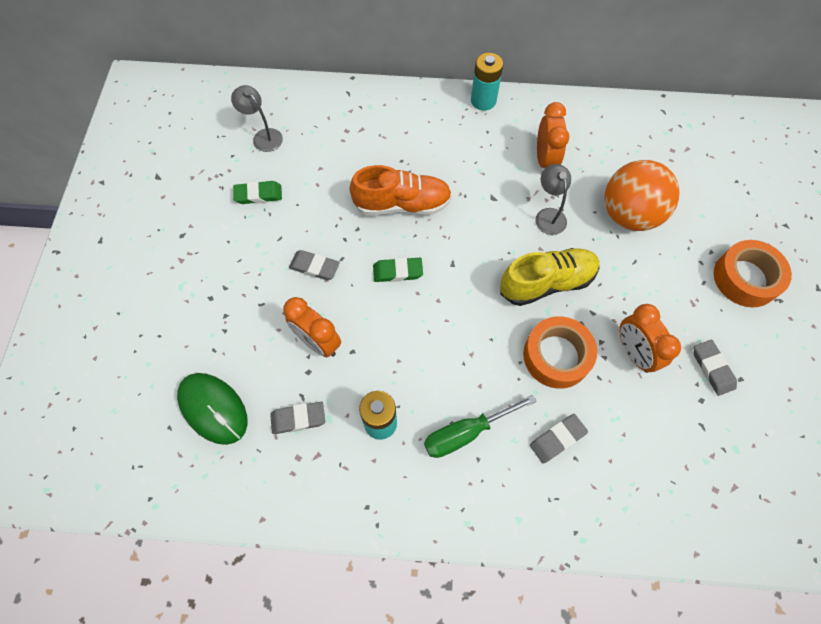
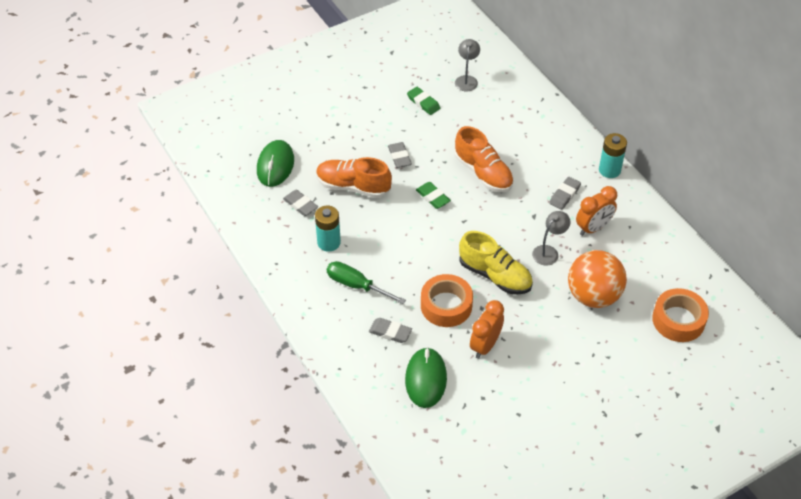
camera: 55 degrees right, 15 degrees down
orange clock [283,297,341,357] -> orange shoe [316,157,392,198]
grey eraser [694,340,737,396] -> grey eraser moved to [549,177,581,210]
orange tape [714,240,792,307] -> orange tape moved to [652,288,709,342]
none -> green mouse [405,347,447,408]

